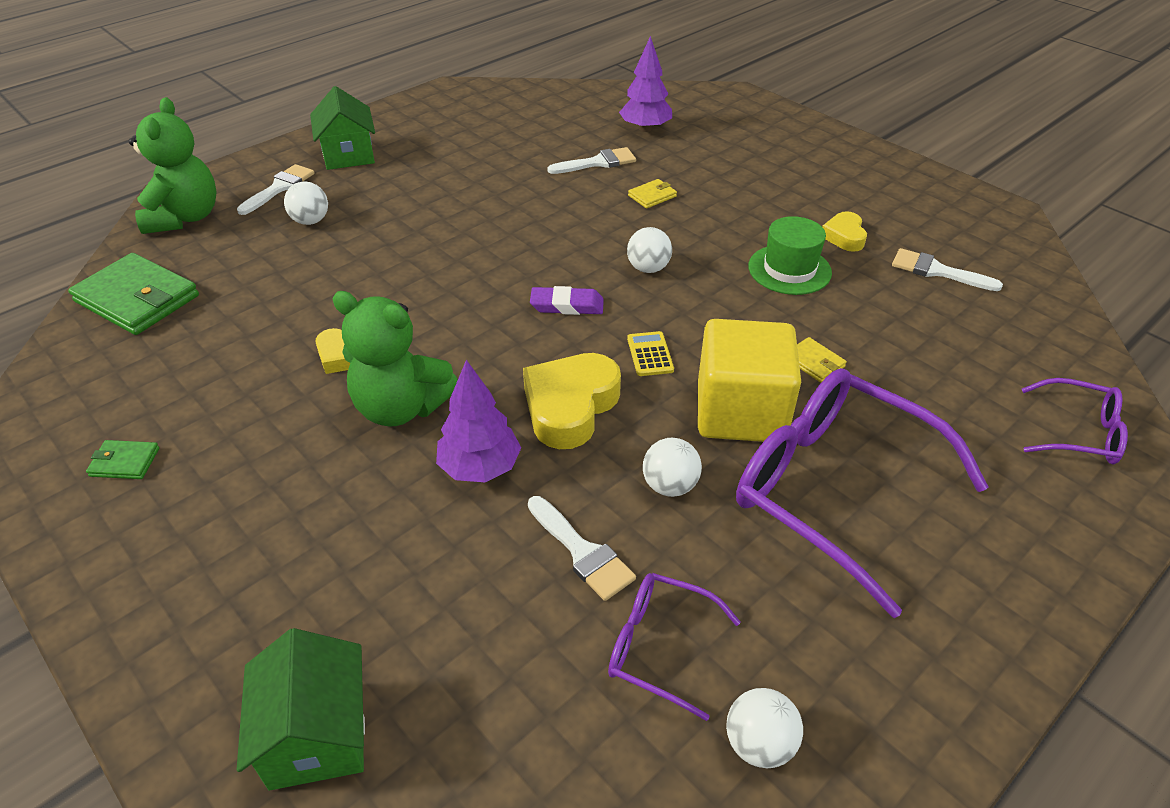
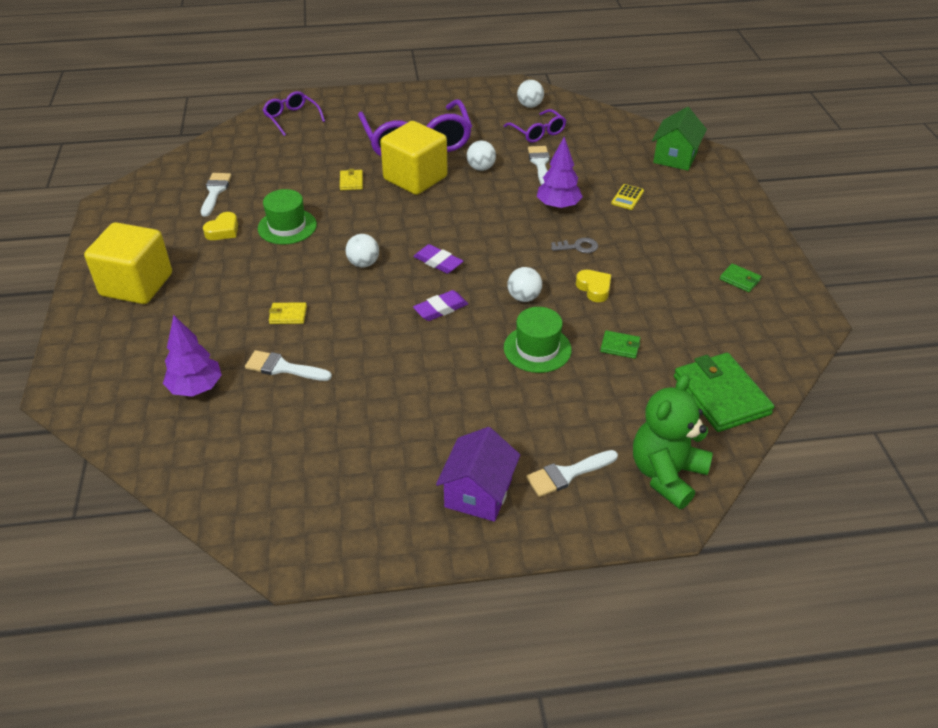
camera: 145 degrees left, 0 degrees up
white ball [284,181,328,225] -> white ball moved to [508,267,542,302]
green house [310,86,375,170] -> purple house [436,427,520,522]
green teddy bear [332,291,458,427] -> grey key [551,238,598,253]
yellow heart [523,353,621,449] -> none
yellow calculator [627,331,674,376] -> yellow calculator moved to [611,184,644,210]
white brush [892,248,1003,291] -> white brush turned 150 degrees counterclockwise [201,173,232,217]
none -> yellow cube [84,222,172,304]
none -> purple eraser [413,290,468,321]
none -> green hat [504,307,572,373]
none -> green wallet [600,330,640,359]

